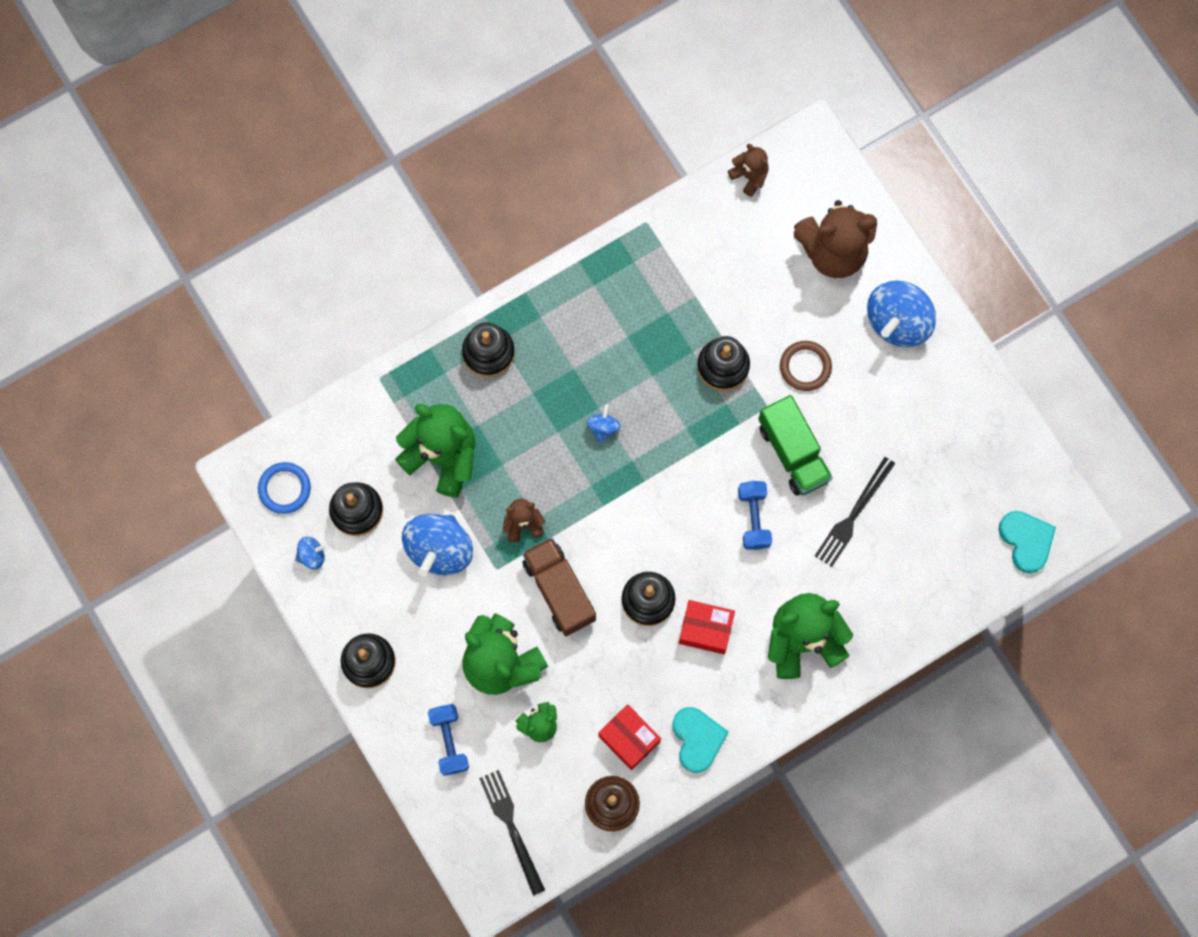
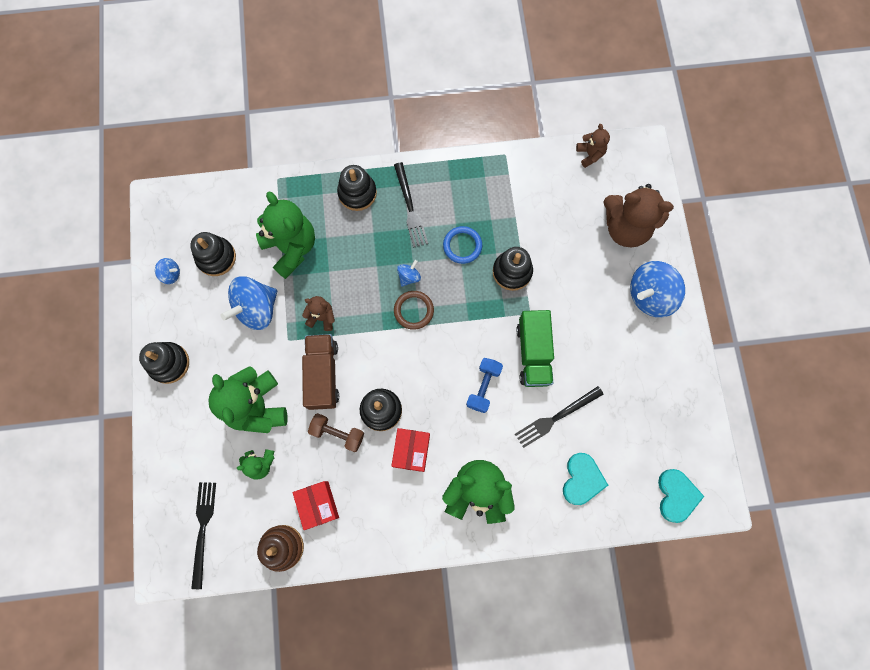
camera: 25 degrees right, 0 degrees up
blue ring [258,462,311,514] -> blue ring moved to [443,226,482,264]
blue dumbbell [428,704,469,776] -> none
turquoise heart [673,707,729,773] -> turquoise heart moved to [563,453,608,505]
red box [679,600,735,654] -> red box turned 60 degrees clockwise [392,428,430,472]
brown ring [780,341,832,391] -> brown ring moved to [394,291,434,330]
none -> brown dumbbell [308,413,364,452]
none -> black fork [394,162,428,248]

